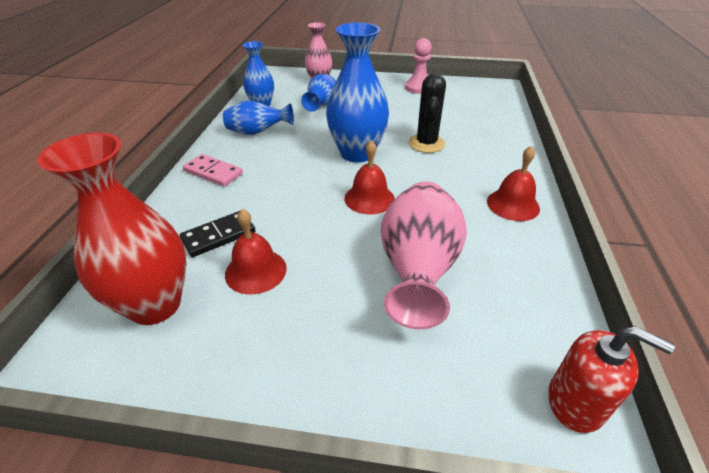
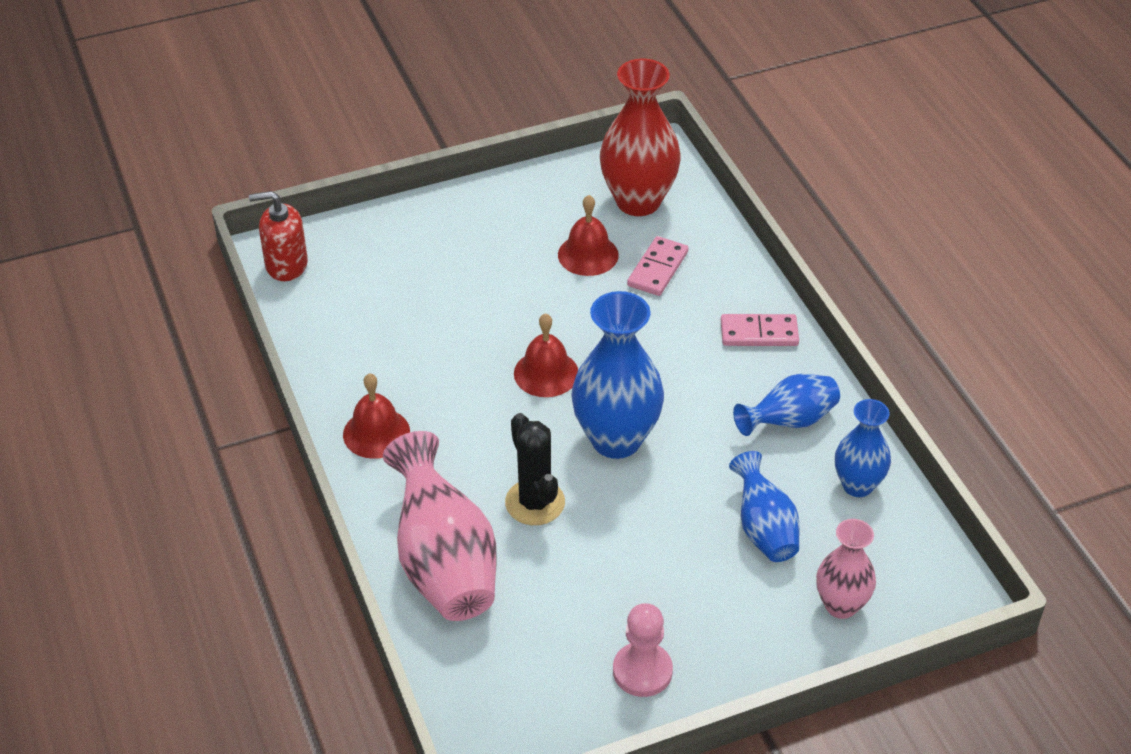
camera: 150 degrees right, 5 degrees up
black domino [180,211,255,257] -> pink domino [627,236,688,296]
pink vase [381,181,467,329] -> pink vase moved to [383,431,496,621]

